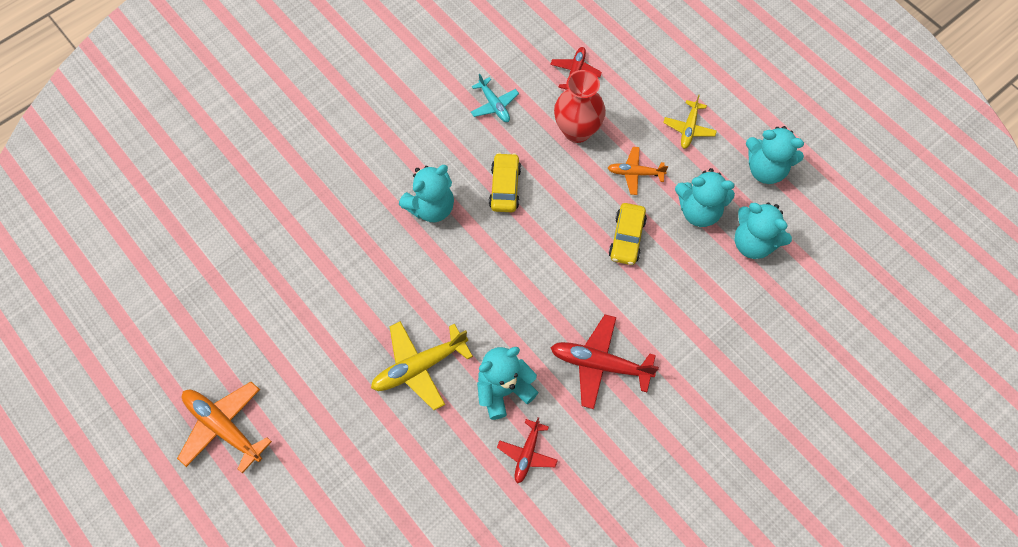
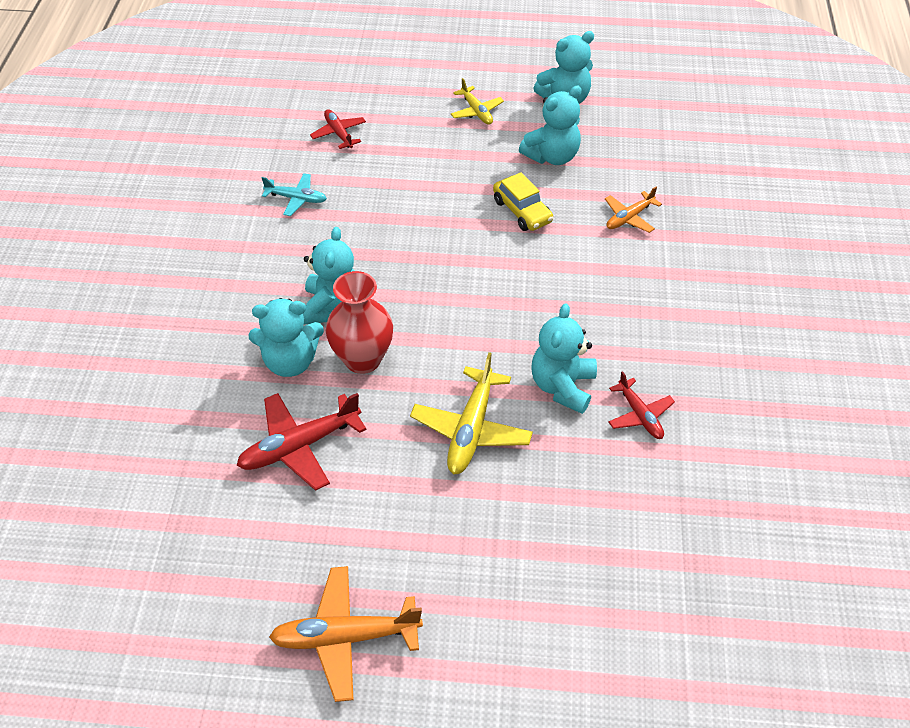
camera: 45 degrees left, 15 degrees down
yellow car [489,153,521,212] -> none
red plane [550,314,659,409] -> red plane moved to [236,393,367,491]
red vase [554,70,606,143] -> red vase moved to [326,271,393,374]
orange plane [608,147,668,195] -> orange plane moved to [605,187,662,233]
turquoise teddy bear [735,203,792,259] -> turquoise teddy bear moved to [248,298,324,377]

